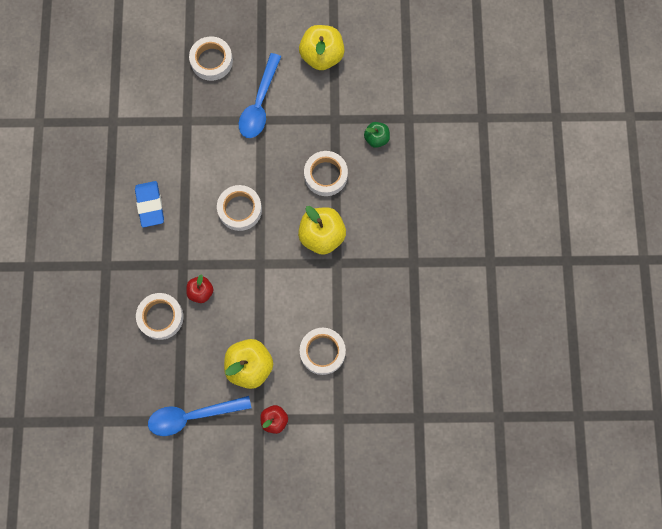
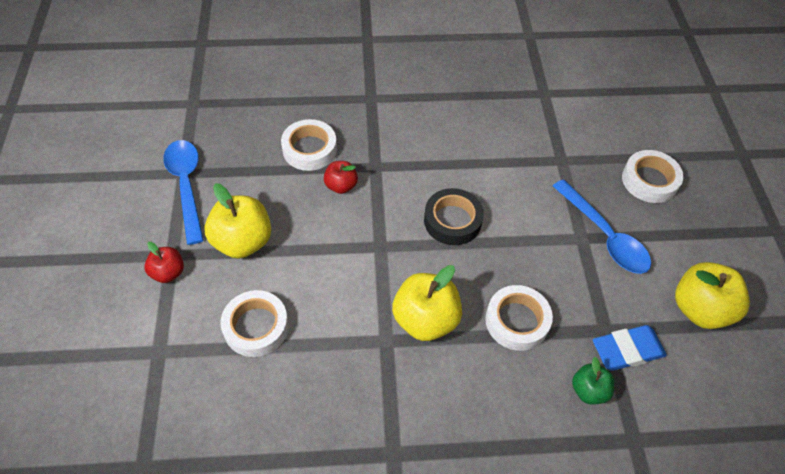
camera: 85 degrees right, 20 degrees down
blue eraser [135,181,164,228] -> blue eraser moved to [593,325,667,371]
white tape [217,185,262,231] -> black tape [424,188,484,245]
blue spoon [239,53,281,138] -> blue spoon turned 135 degrees counterclockwise [553,179,651,274]

